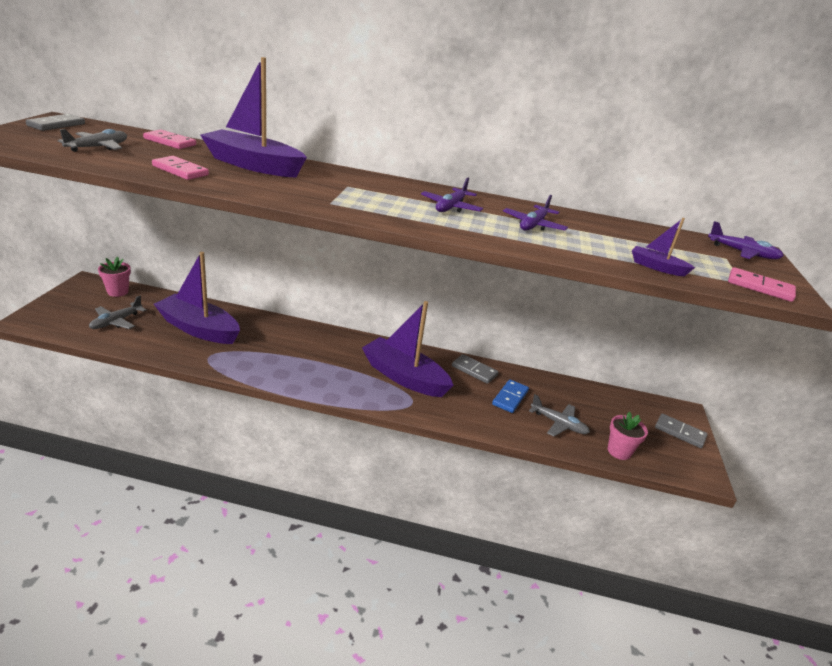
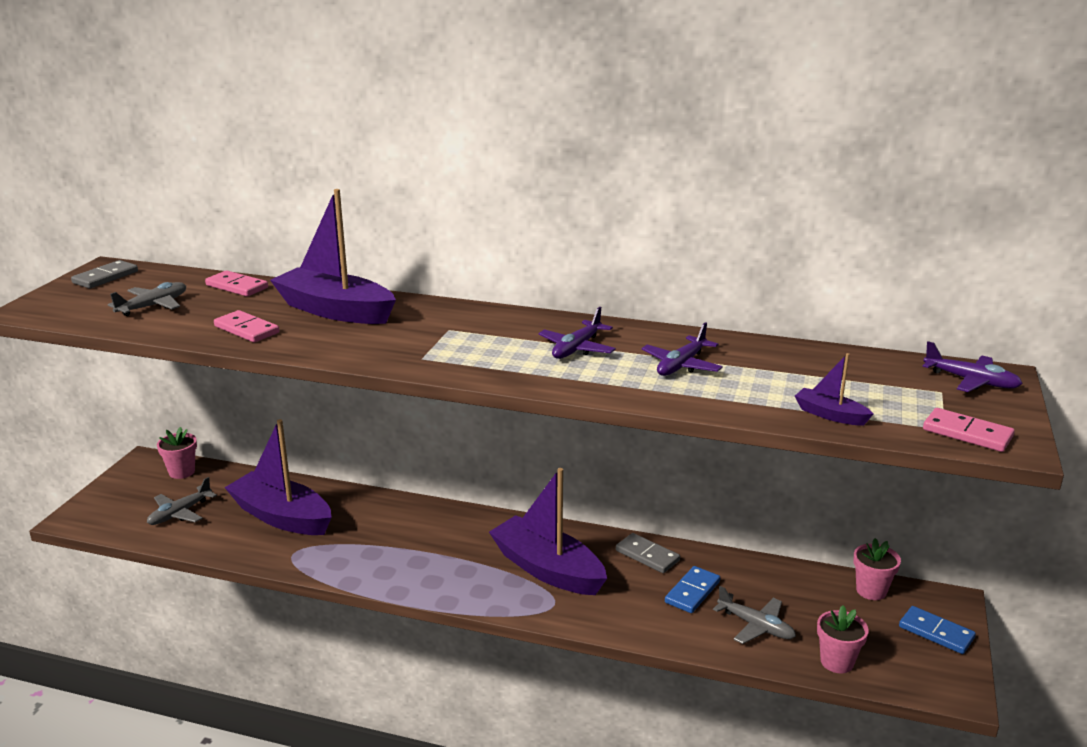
camera: 10 degrees right, 5 degrees down
grey domino [655,414,707,448] -> blue domino [899,606,976,654]
none -> pink flower pot [853,538,901,600]

